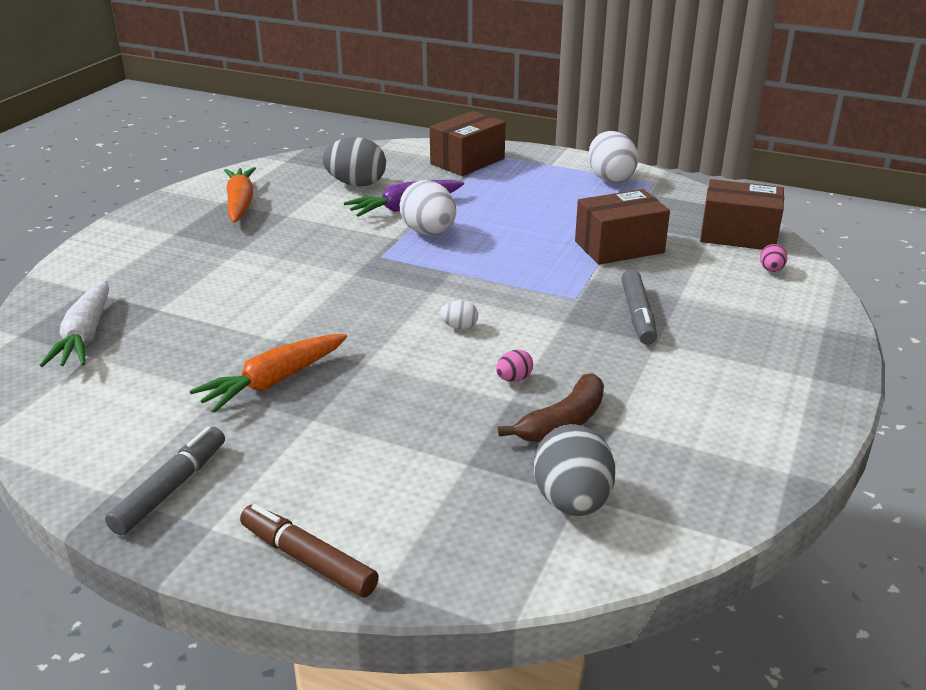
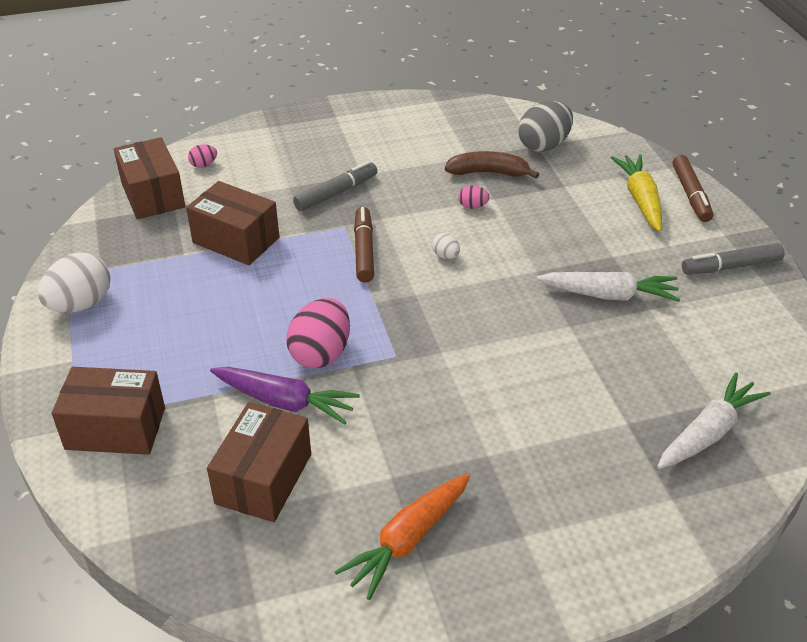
camera: 130 degrees left, 10 degrees up
orange carrot [190,334,347,413] -> white carrot [537,272,680,302]
grey egg [322,137,386,186] -> brown box [207,402,311,522]
white egg [400,180,456,235] -> pink egg [286,298,350,368]
none -> brown marker [354,207,374,283]
none -> yellow carrot [611,154,662,232]

